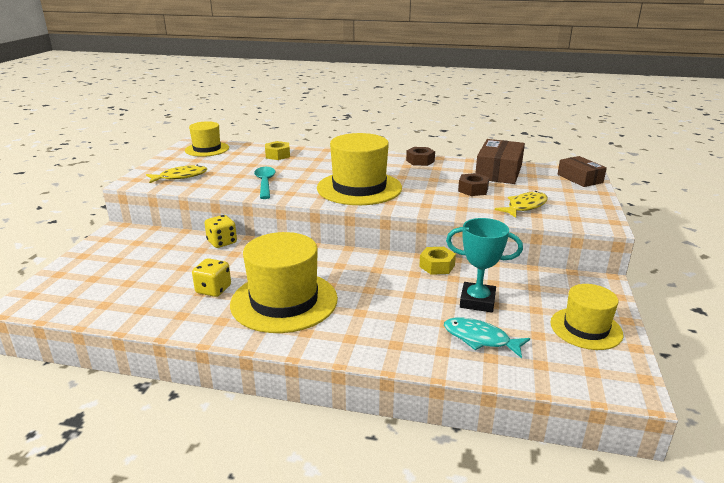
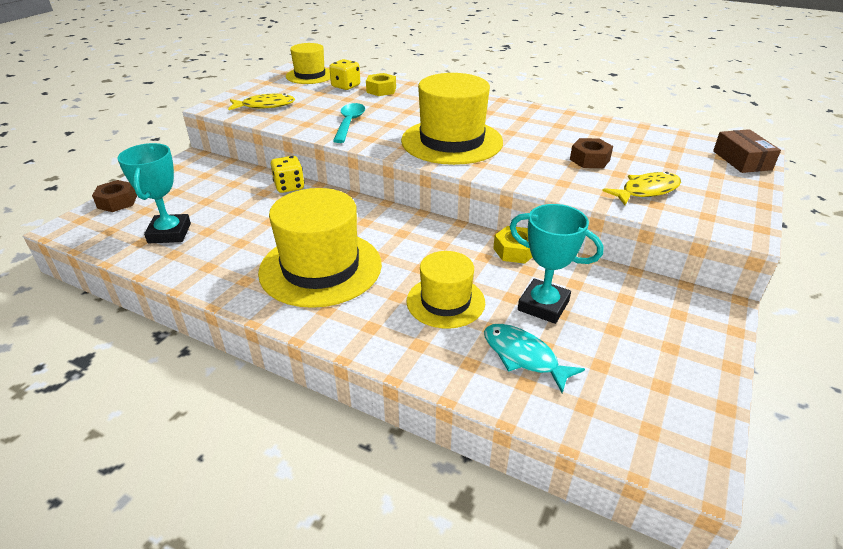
camera: 15 degrees right, 10 degrees up
yellow dice [192,258,231,297] -> yellow dice moved to [329,59,360,90]
brown nut [406,147,435,166] -> brown nut moved to [92,180,137,212]
brown box [475,139,525,184] -> none
yellow hat [550,284,623,350] -> yellow hat moved to [406,251,485,329]
none -> turquoise trophy [118,143,191,243]

